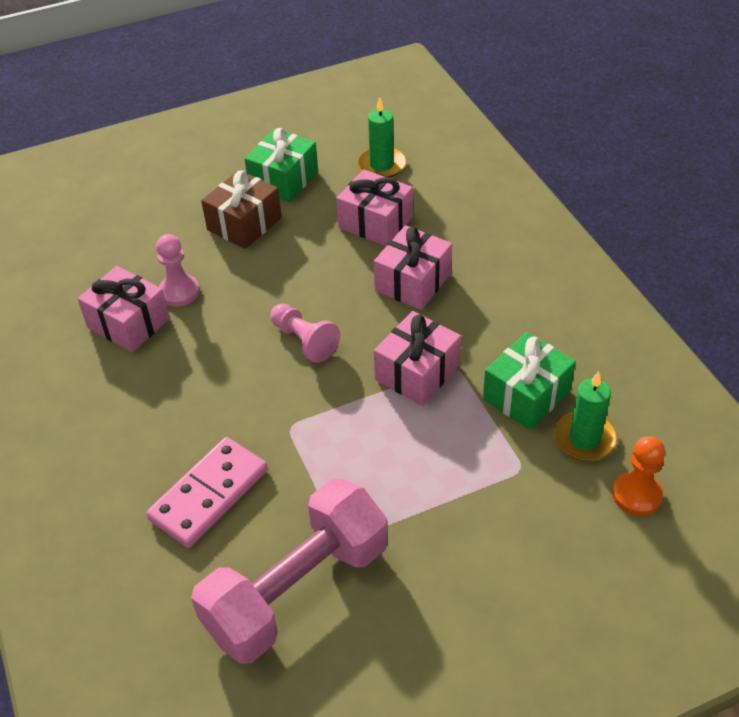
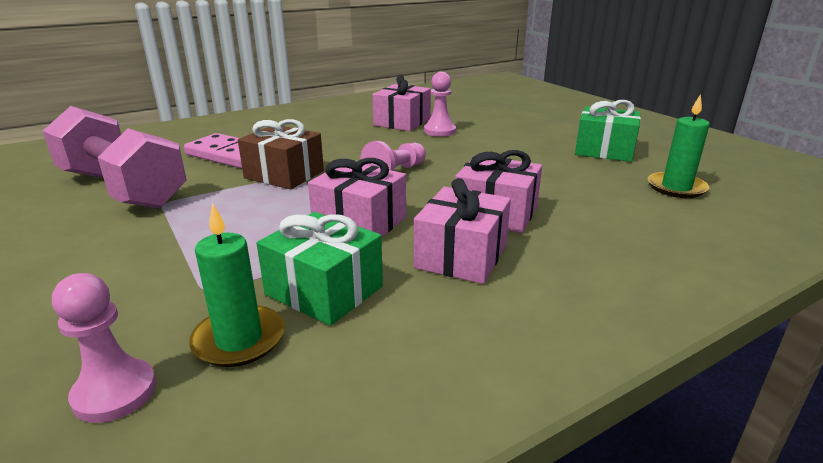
camera: 80 degrees right, 20 degrees down
brown gift [201,170,282,249] -> brown gift moved to [238,119,324,189]
pink gift [336,170,413,246] -> pink gift moved to [414,178,511,284]
orange pawn [612,436,665,516] -> pink pawn [52,273,156,423]

